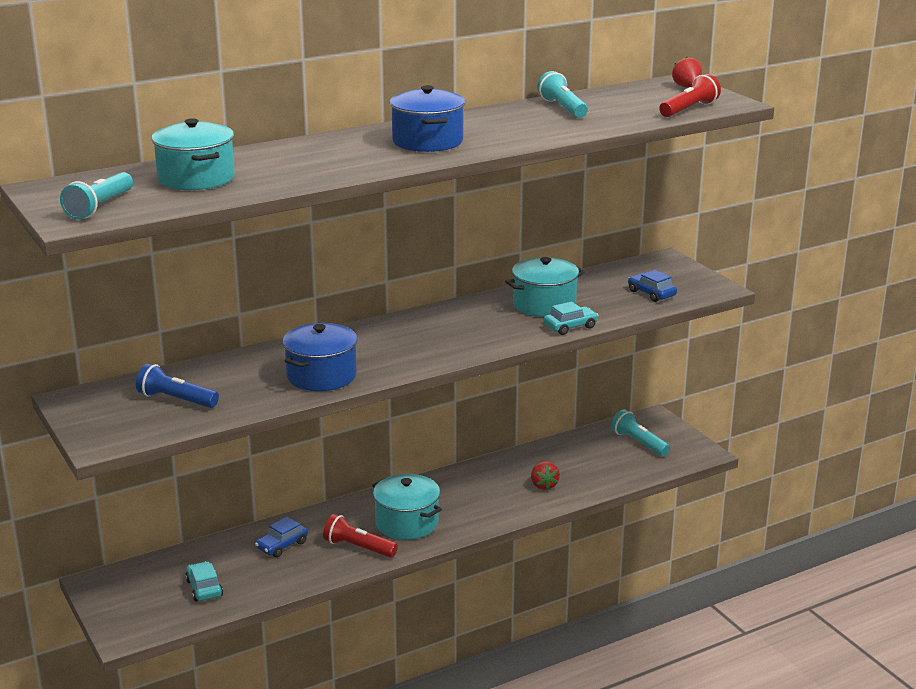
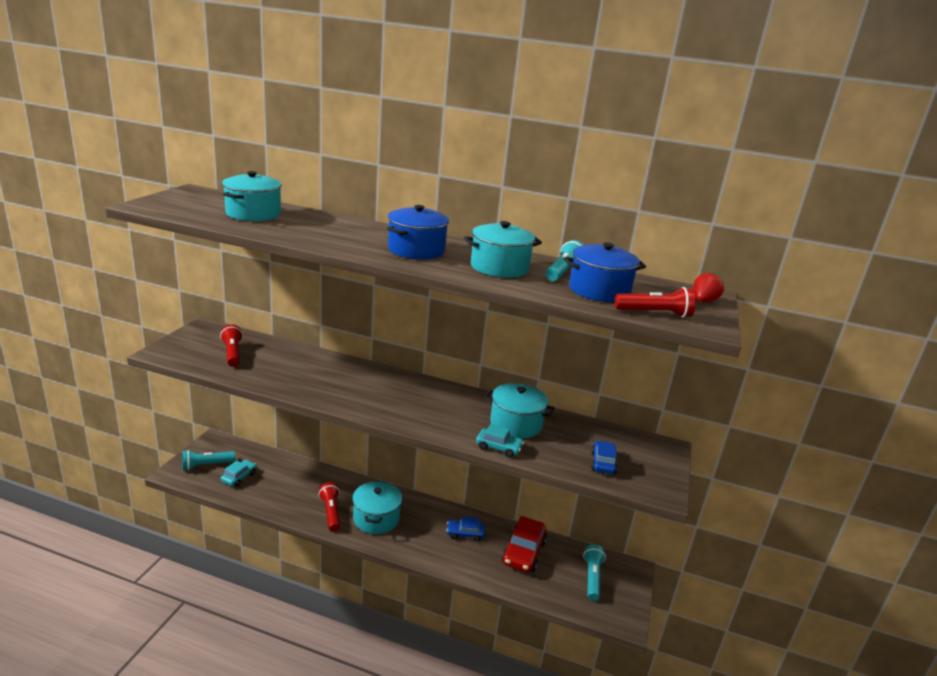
camera: 45 degrees right, 0 degrees up
turquoise flashlight [60,172,133,219] -> turquoise flashlight moved to [182,450,235,470]
blue flashlight [136,363,219,408] -> red flashlight [220,325,243,367]
blue car [255,517,308,557] -> blue car moved to [447,516,485,542]
blue pot [283,323,357,391] -> blue pot moved to [564,243,646,302]
red strawberry [531,461,560,490] -> none
none -> turquoise pot [464,221,542,278]
none -> red car [502,516,547,572]

